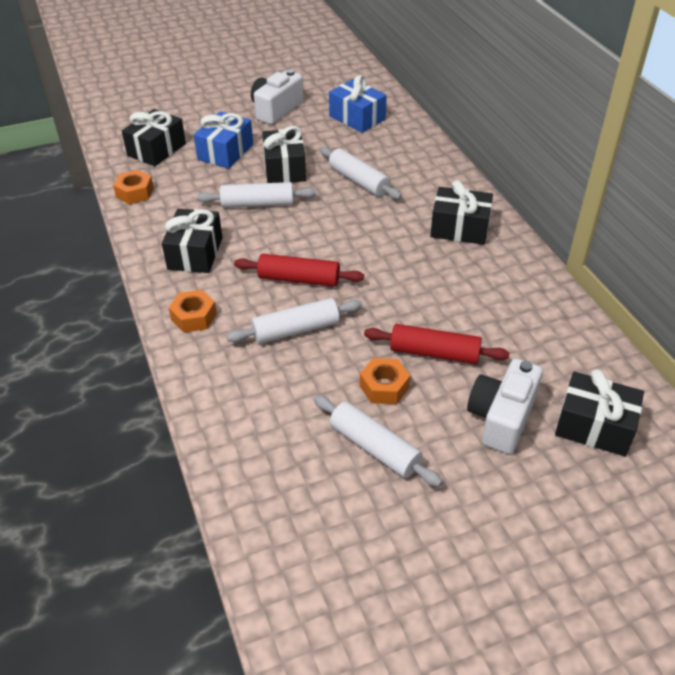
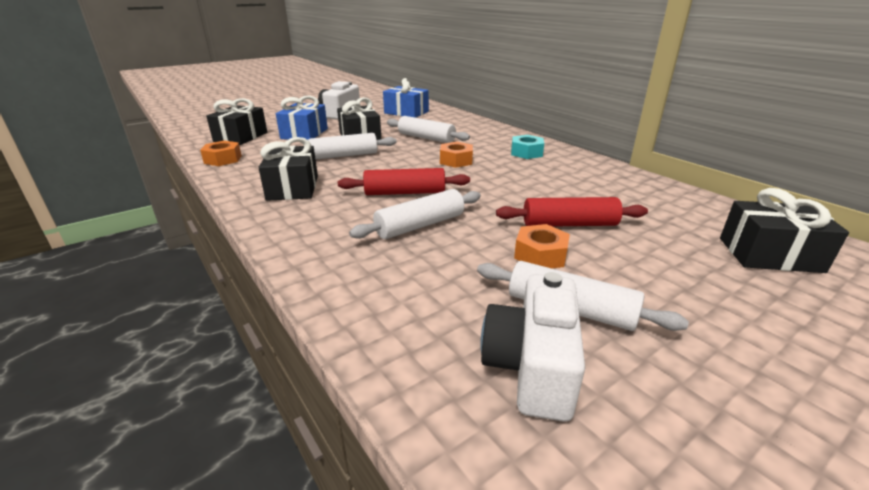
camera: 15 degrees left, 15 degrees down
orange nut [169,290,217,333] -> orange nut moved to [440,142,473,168]
black gift [430,180,493,245] -> turquoise nut [511,135,544,159]
white camera [467,359,543,454] -> white camera moved to [480,272,585,422]

